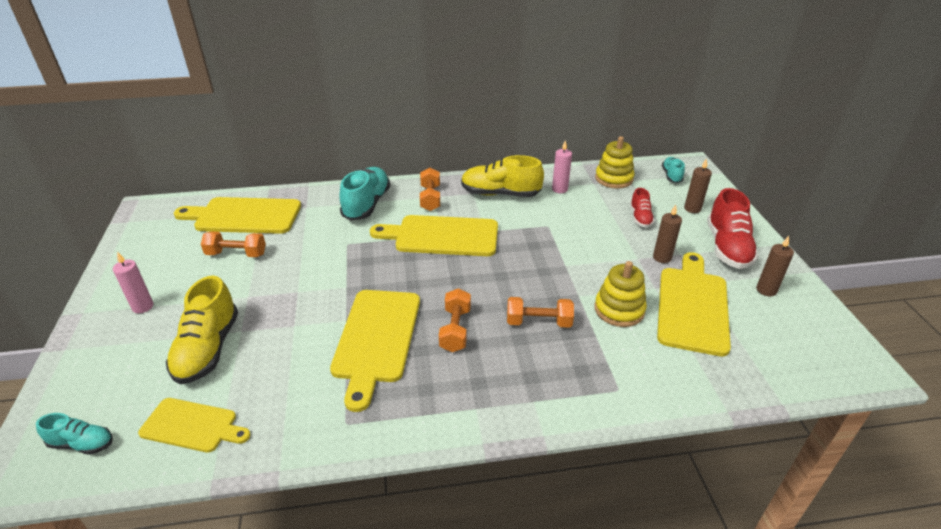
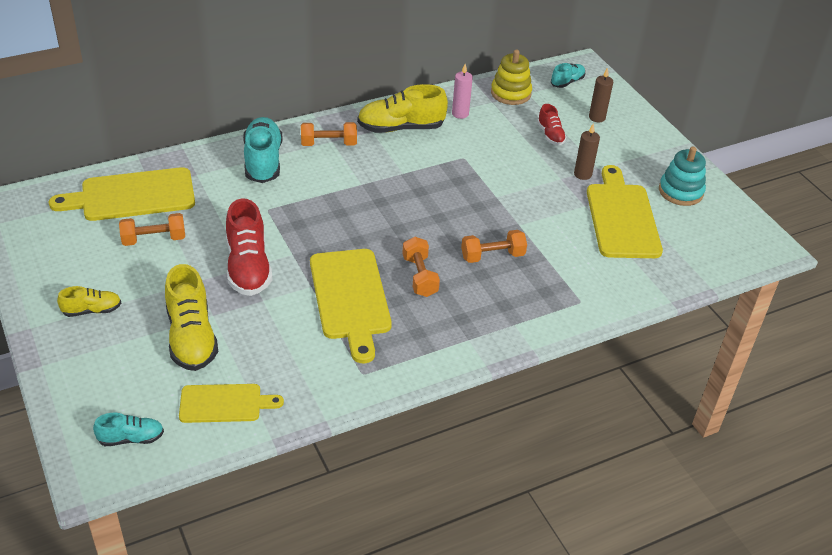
camera: 20 degrees left, 5 degrees up
pink candle [113,252,153,313] -> yellow shoe [57,286,121,317]
yellow cutting board [370,215,498,256] -> none
orange dumbbell [420,168,440,211] -> orange dumbbell turned 75 degrees counterclockwise [301,122,357,146]
yellow stacking toy [595,261,647,327] -> none
turquoise shoe [662,157,685,183] -> turquoise shoe turned 60 degrees clockwise [551,63,585,88]
red shoe [707,188,759,269] -> red shoe moved to [226,198,272,296]
brown candle [756,236,794,297] -> turquoise stacking toy [659,146,706,206]

